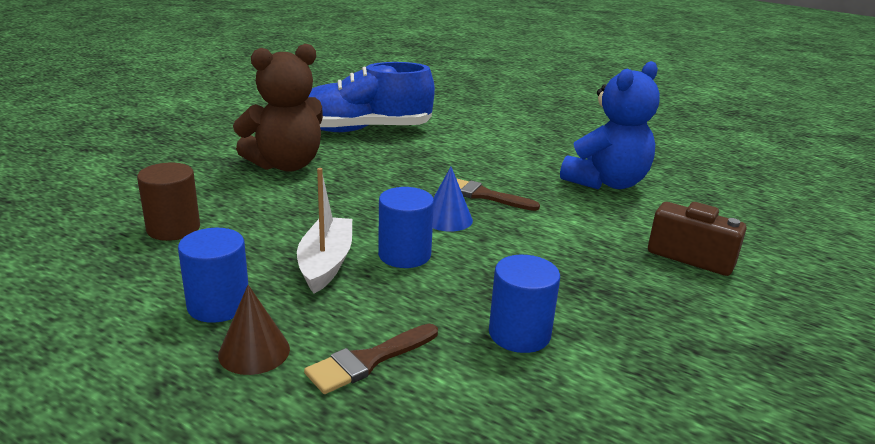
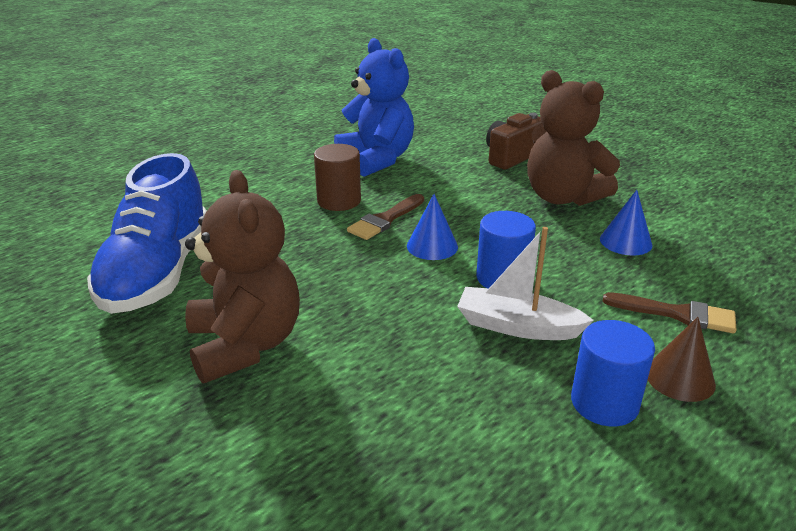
camera: 75 degrees left, 5 degrees up
brown cylinder [137,163,200,241] -> brown cylinder moved to [314,144,361,211]
brown brush [304,324,438,394] -> brown brush turned 45 degrees counterclockwise [603,292,736,333]
blue cylinder [489,255,560,353] -> blue cone [600,190,653,256]
none -> brown teddy bear [527,70,620,206]

